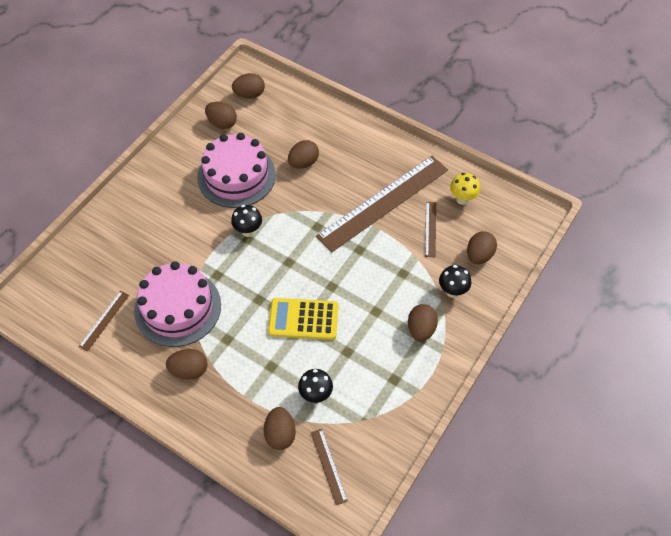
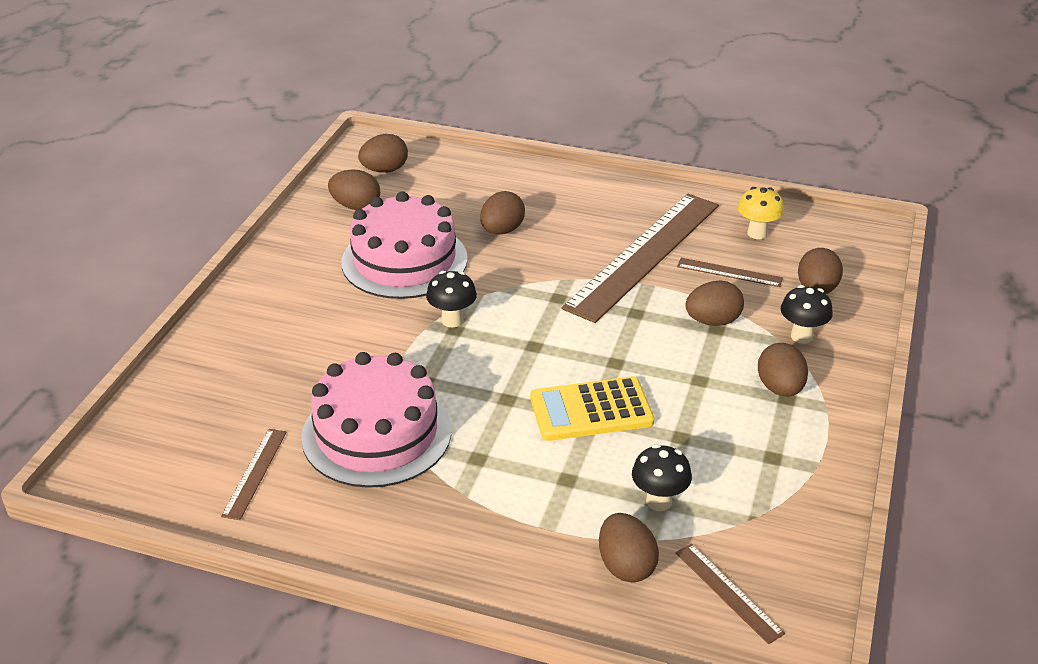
camera: 15 degrees left, 20 degrees down
brown egg [166,349,208,380] -> brown egg moved to [685,280,744,326]
brown ruler [425,202,436,257] -> brown ruler turned 60 degrees counterclockwise [677,258,783,287]

